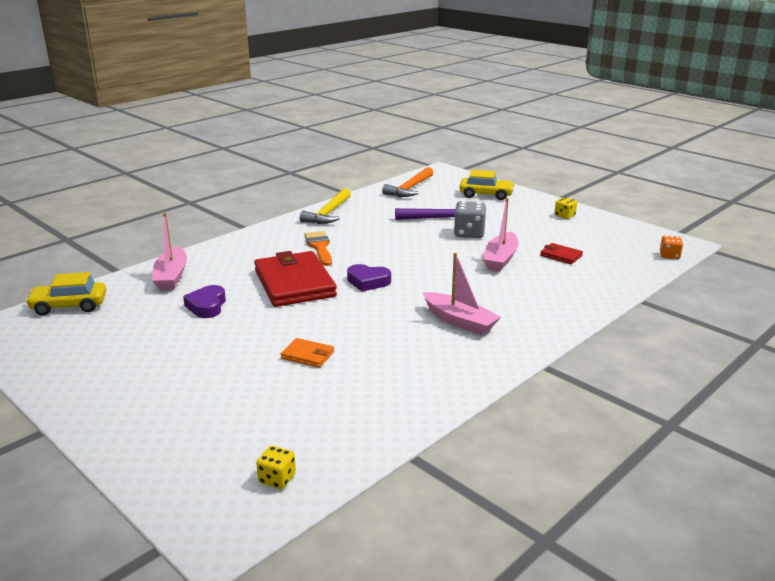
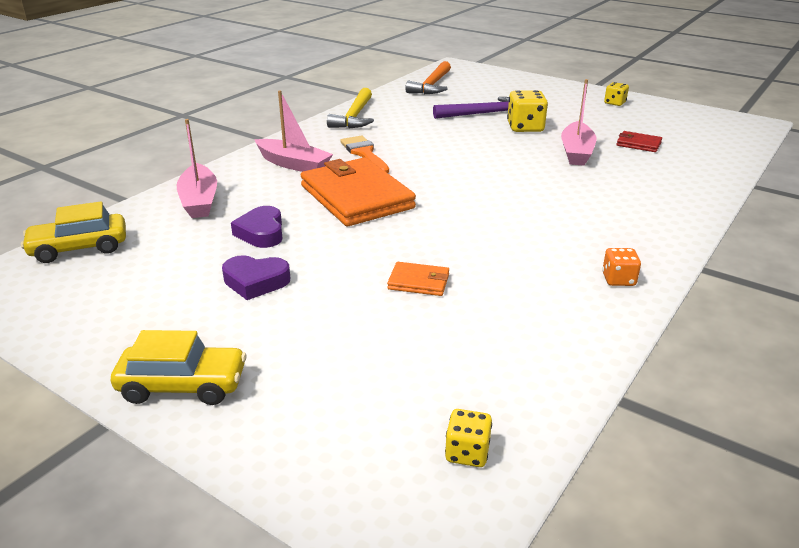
camera: 10 degrees left, 5 degrees up
red wallet [254,251,337,307] -> orange wallet [301,158,416,226]
purple heart [347,264,391,291] -> purple heart moved to [222,255,290,300]
pink boat [423,252,501,335] -> pink boat moved to [254,90,333,172]
grey dice [454,201,486,238] -> yellow dice [507,90,548,132]
yellow car [459,170,515,200] -> yellow car moved to [111,330,247,405]
orange dice [660,235,683,259] -> orange dice moved to [602,248,641,286]

